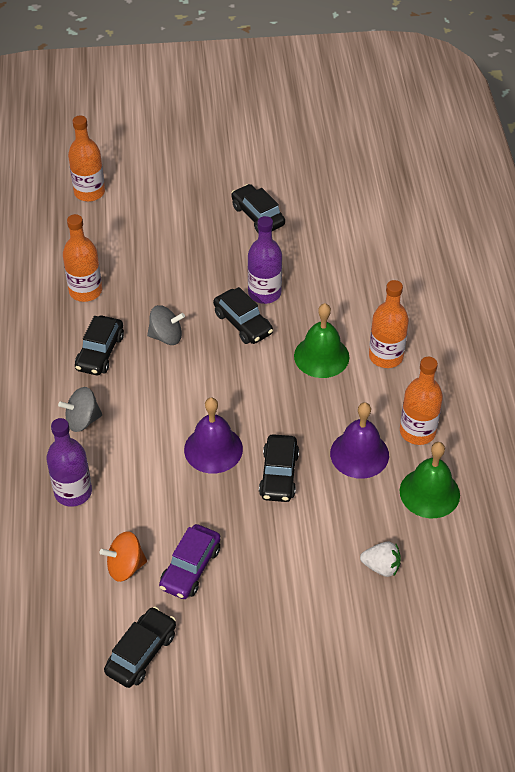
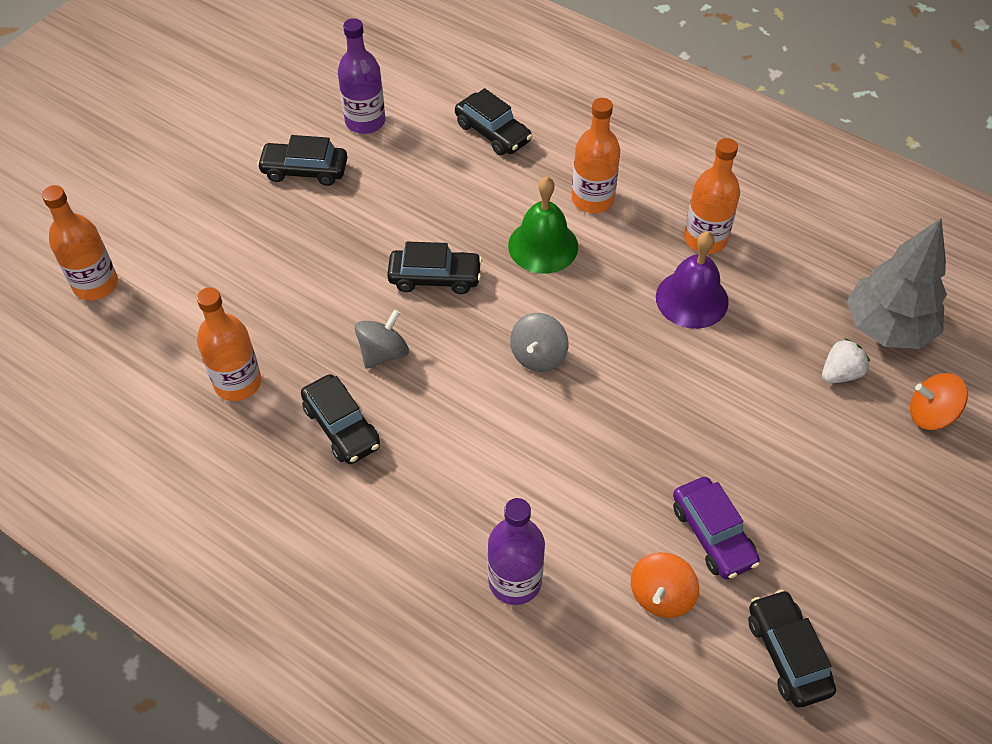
camera: 50 degrees left, 5 degrees up
grey spinning top [58,387,102,432] -> grey spinning top moved to [510,313,569,372]
purple bell [184,397,243,474] -> none
purple bottle [248,216,282,304] -> purple bottle moved to [338,18,385,134]
black car [259,434,299,502] -> black car moved to [455,88,532,156]
green bell [400,442,460,518] -> none
none -> grey tree [847,218,947,349]
none -> orange spinning top [910,373,968,430]

